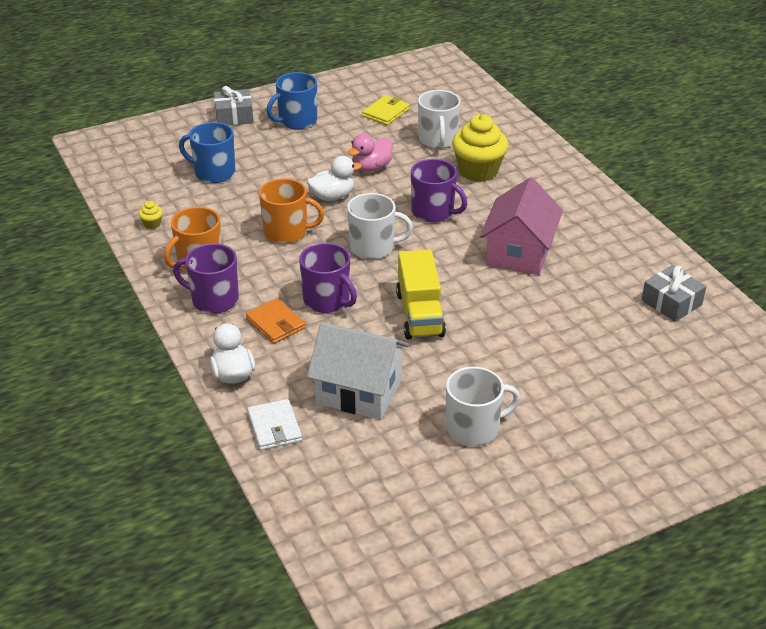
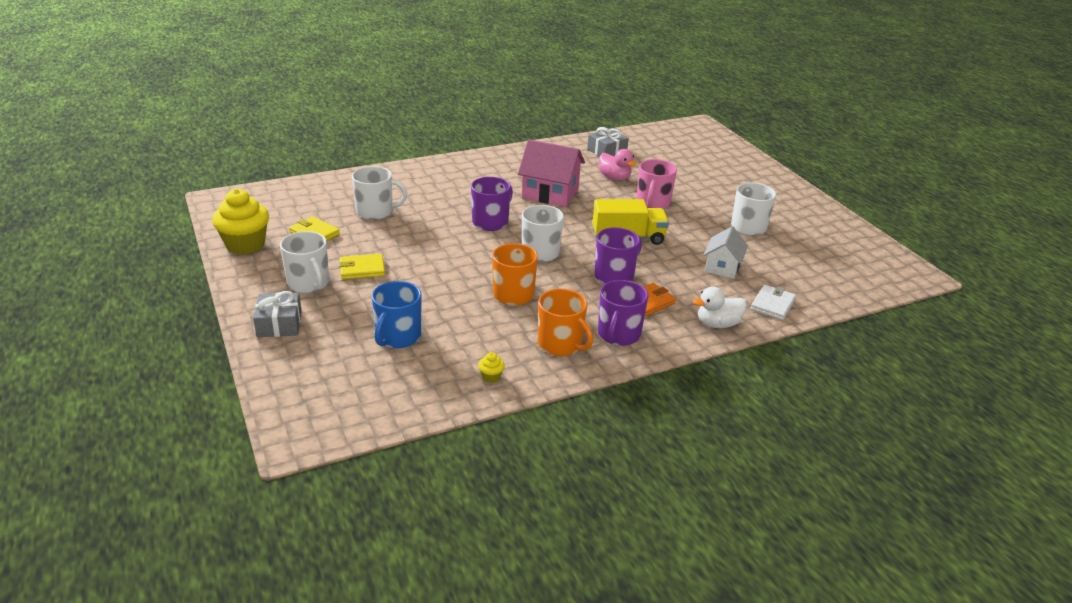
camera: 90 degrees left, 5 degrees down
white wallet [247,399,302,450] -> white wallet turned 45 degrees counterclockwise [750,285,796,320]
blue mug [266,72,317,130] -> white mug [280,231,329,293]
white duck [307,156,362,201] -> none
white house [307,322,409,420] -> white house [704,227,748,279], size x0.63
pink duck [348,134,393,172] -> pink duck moved to [599,149,637,181]
yellow cupcake [452,114,509,182] -> yellow cupcake moved to [212,189,269,254]
none -> yellow wallet [339,254,385,279]
none -> pink mug [636,159,677,209]

